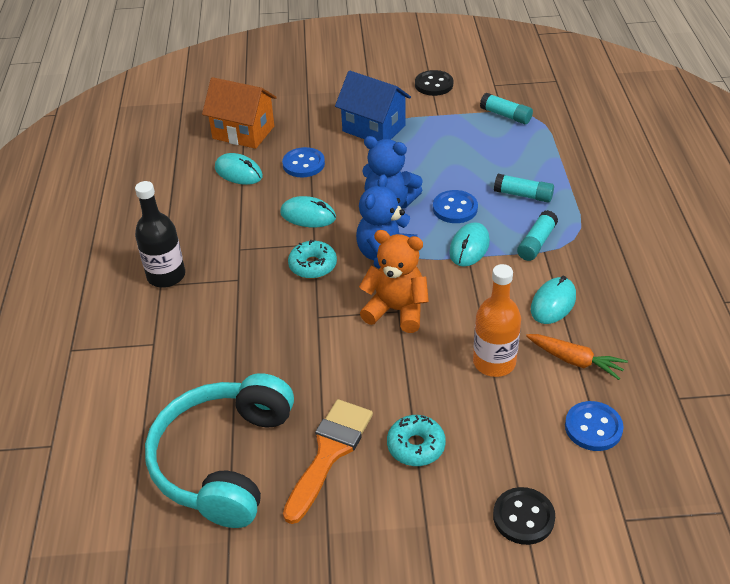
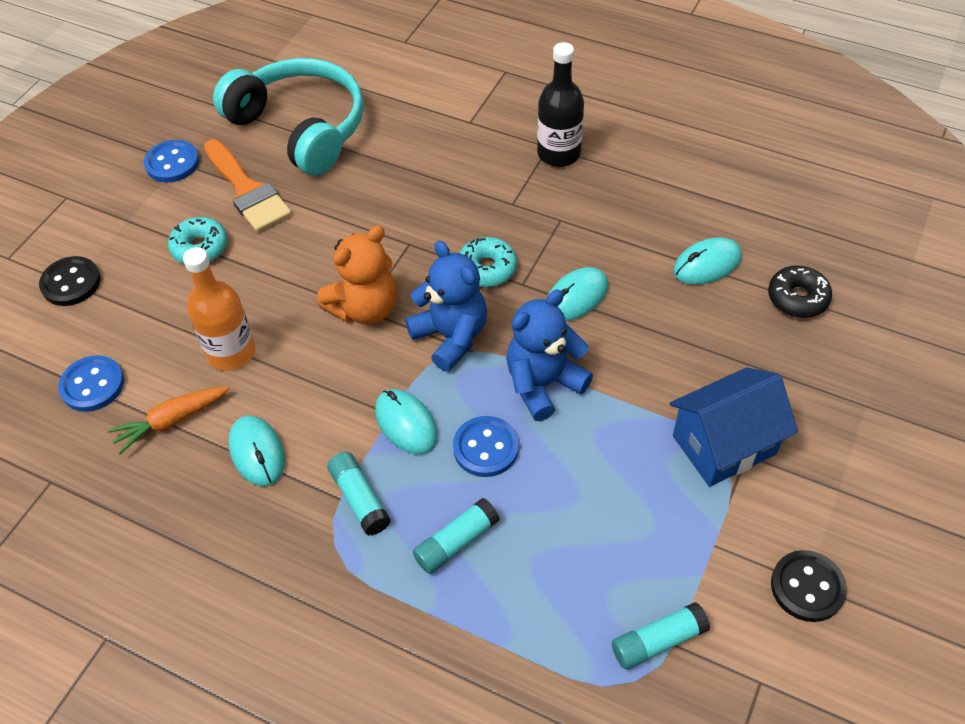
camera: 120 degrees right, 10 degrees up
orange house [202,77,277,149] -> black donut [768,265,832,318]
blue button [282,147,325,178] -> blue button moved to [144,140,199,183]

